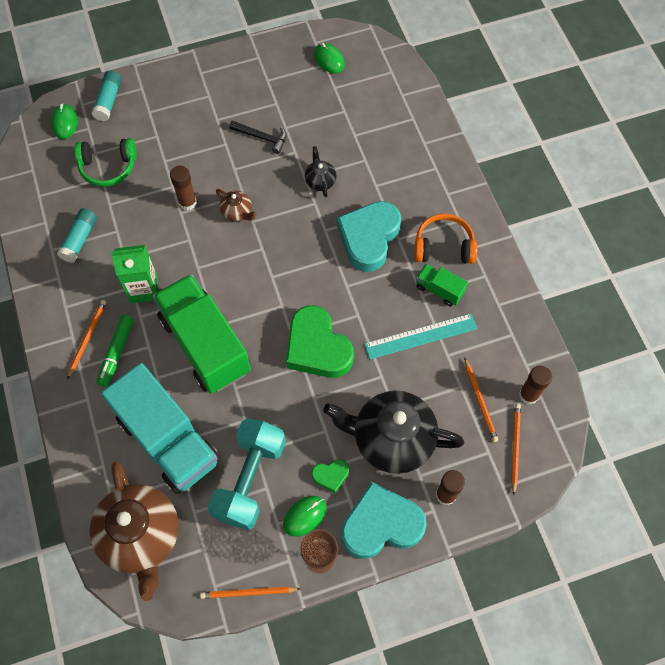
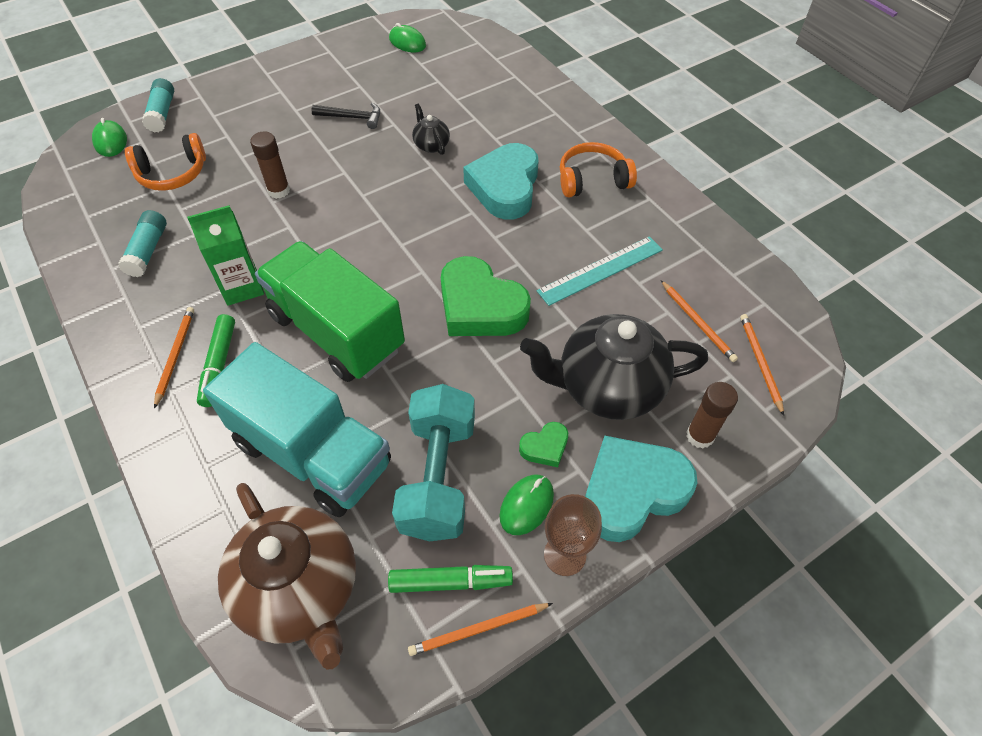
camera: 15 degrees left, 10 degrees down
green headphones [74,138,137,187] -> orange headphones [125,133,206,191]
brown teapot [216,189,257,221] -> none
green truck [416,264,468,307] -> none
brown glue stick [519,366,552,405] -> none
none -> green marker [388,565,513,593]

